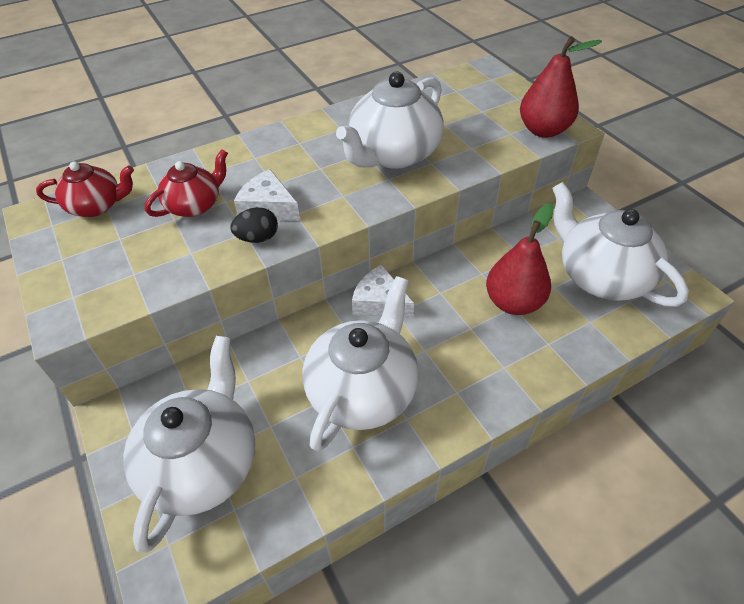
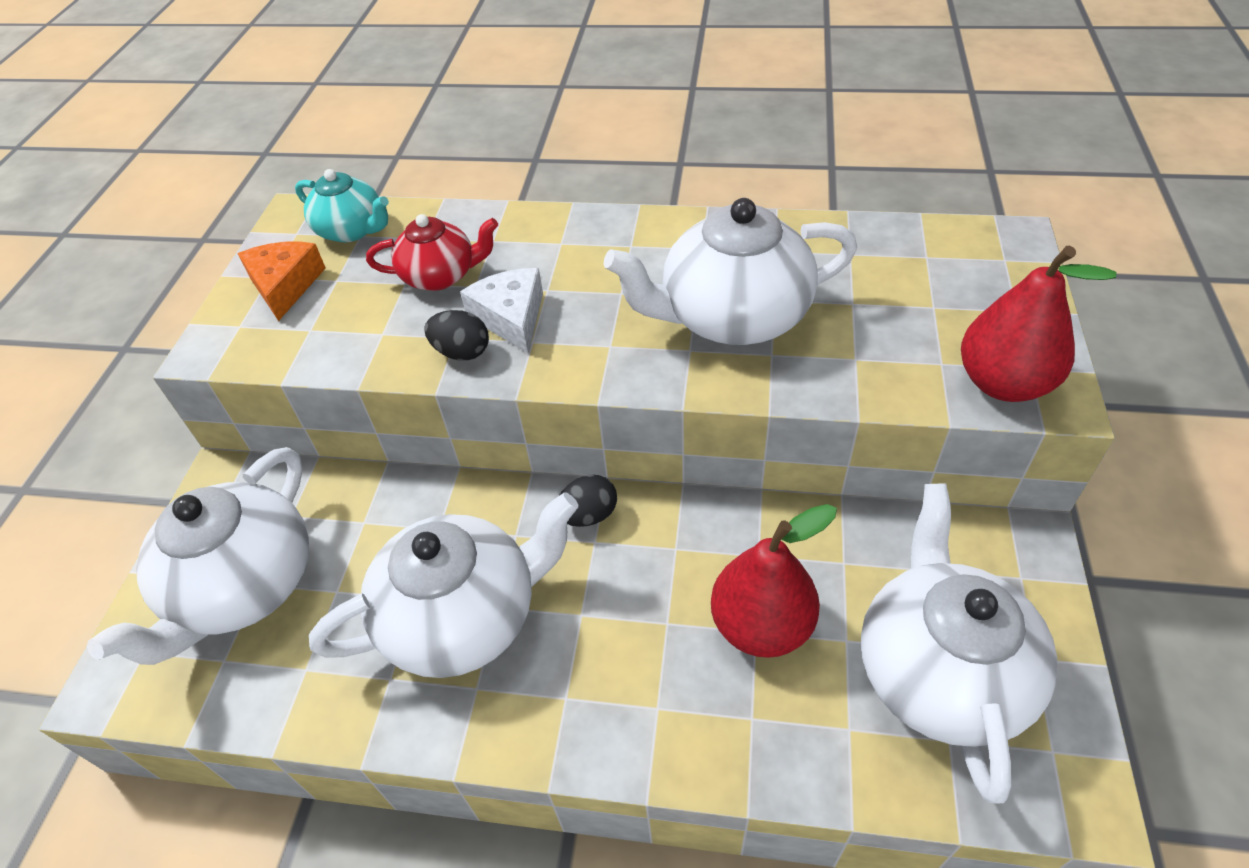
camera: 40 degrees right, 0 degrees up
red teapot [36,161,134,217] -> turquoise teapot [295,169,389,242]
white teapot [123,335,255,552] -> white teapot turned 150 degrees clockwise [87,447,309,665]
white cheese [352,265,414,318] -> black egg [559,474,617,527]
none -> orange cheese [238,241,325,321]

